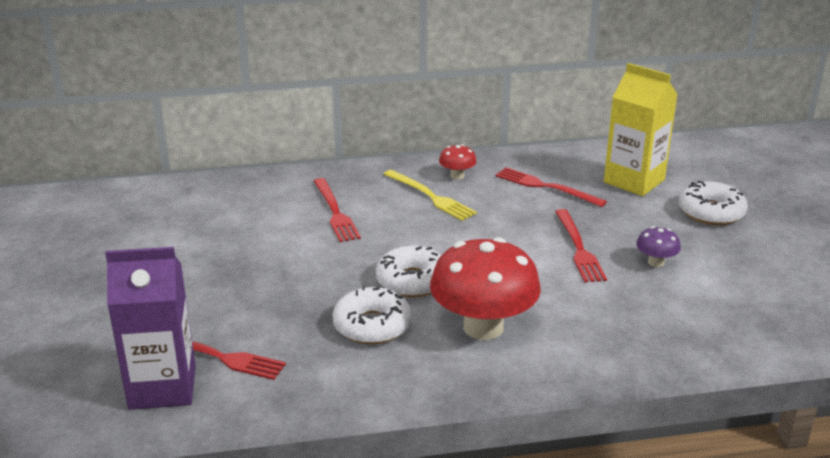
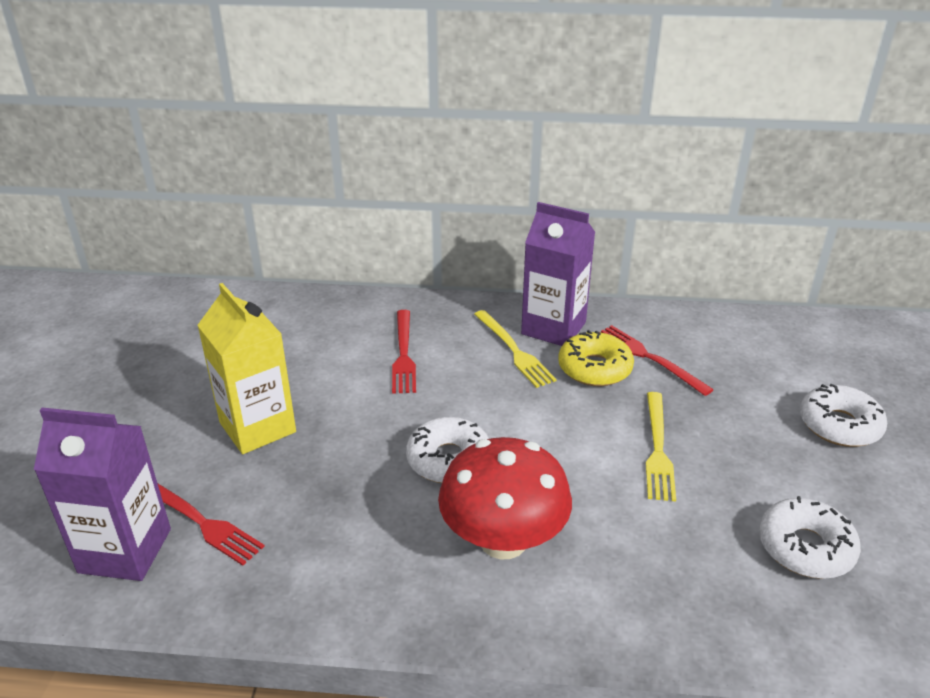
camera: 15 degrees right, 5 degrees up
white donut [332,286,412,344] -> white donut moved to [759,496,861,579]
red mushroom [439,144,477,180] -> purple carton [521,202,595,346]
red fork [555,209,607,282] -> yellow fork [646,392,676,502]
yellow carton [604,63,678,196] -> yellow carton moved to [197,283,296,454]
purple mushroom [636,226,681,267] -> none
none -> yellow donut [558,330,634,386]

